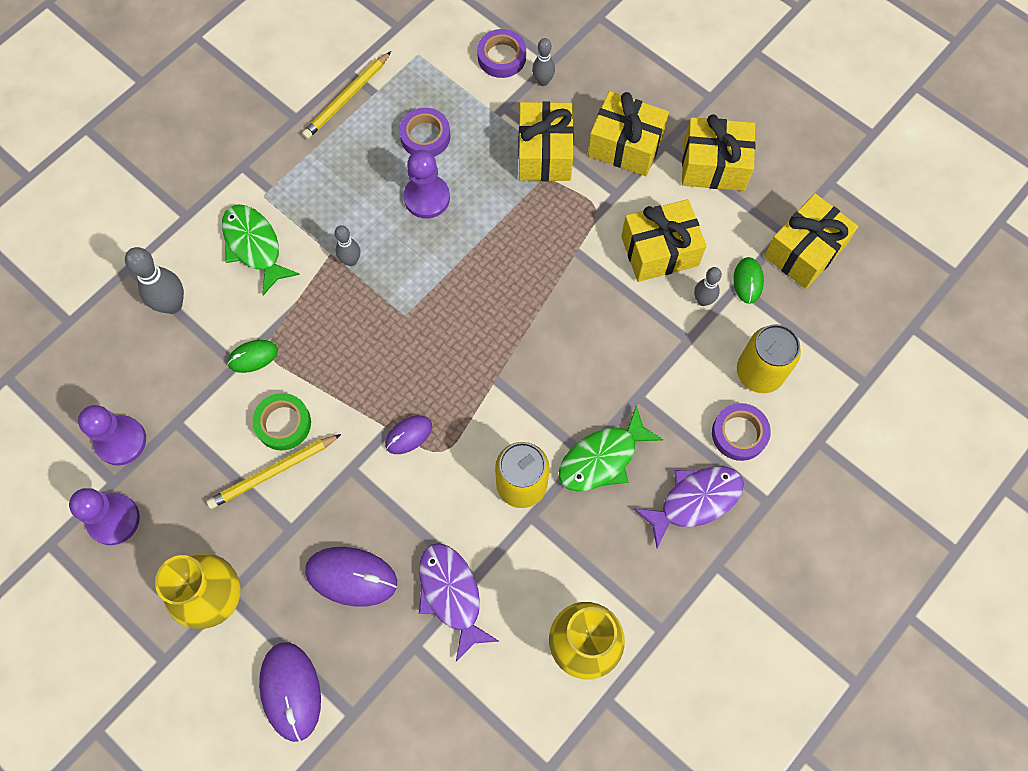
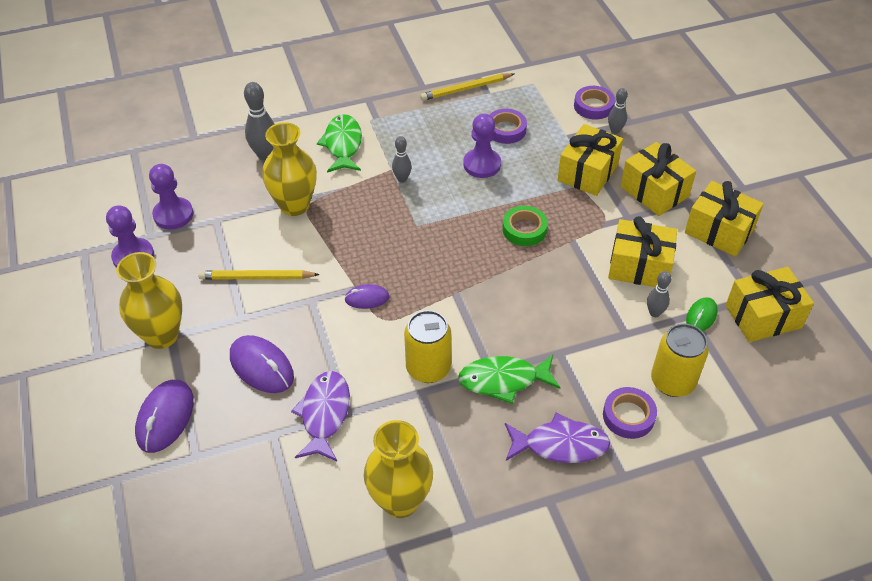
camera: 30 degrees right, 20 degrees down
green mouse [227,340,278,373] -> yellow vase [262,122,317,216]
green tape [252,393,311,450] -> green tape moved to [502,206,548,246]

